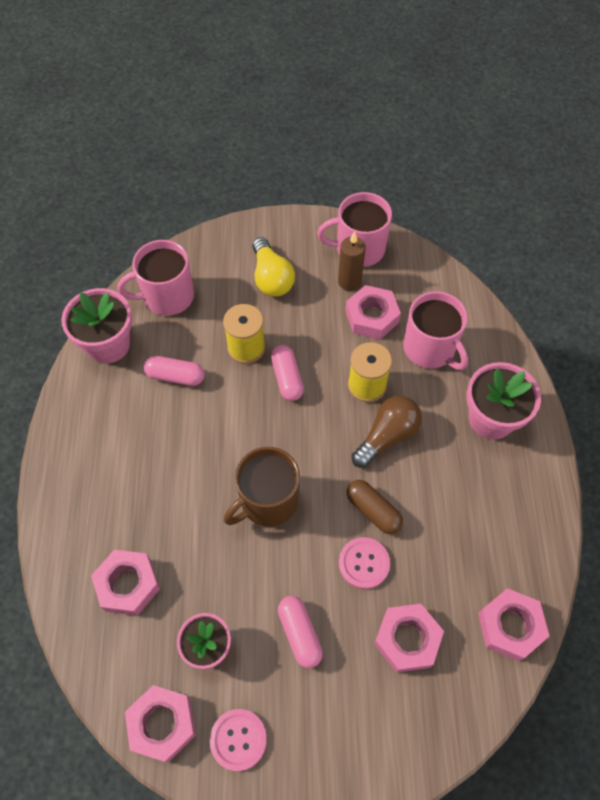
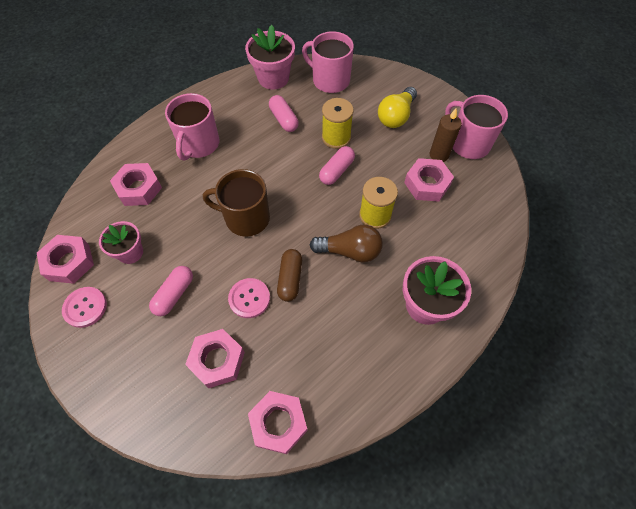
camera: 50 degrees right, 0 degrees up
pink mug [403,291,468,370] -> pink mug moved to [165,93,219,161]

